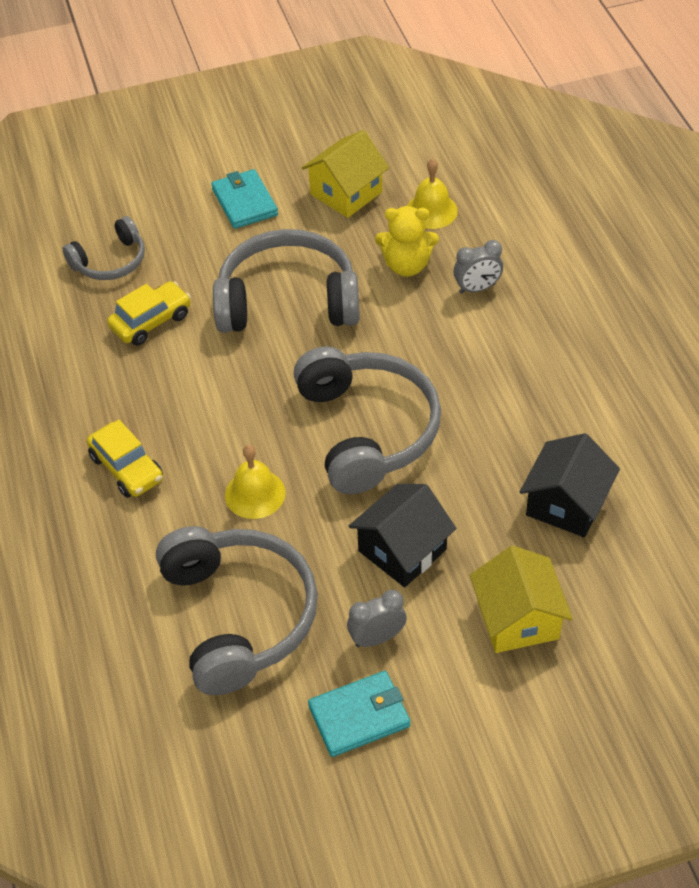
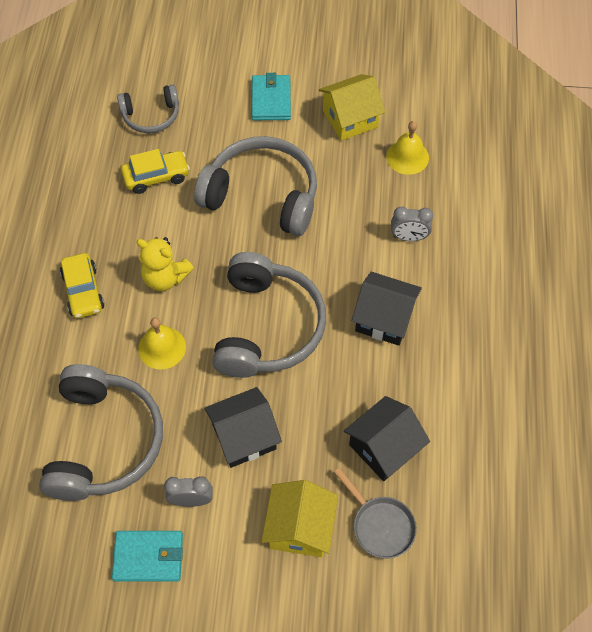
camera: 20 degrees right, 10 degrees up
yellow teddy bear [375,206,439,277] -> yellow teddy bear moved to [136,237,194,291]
none -> grey pan [334,468,417,559]
none -> black house [352,272,422,346]

